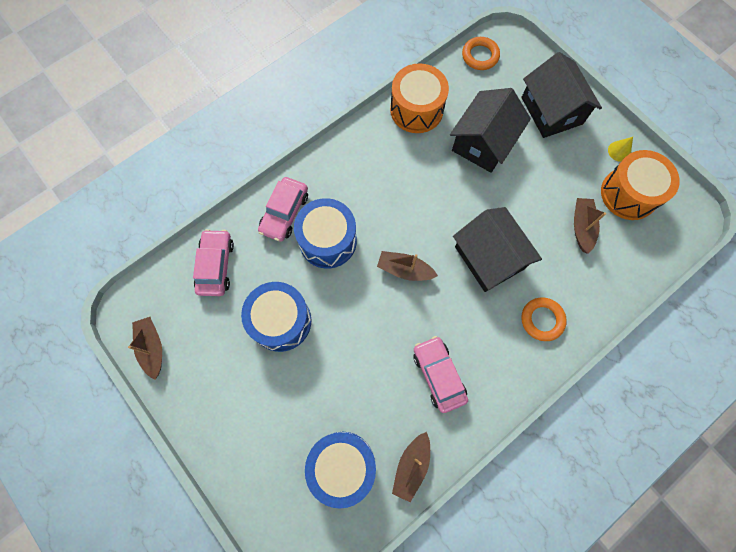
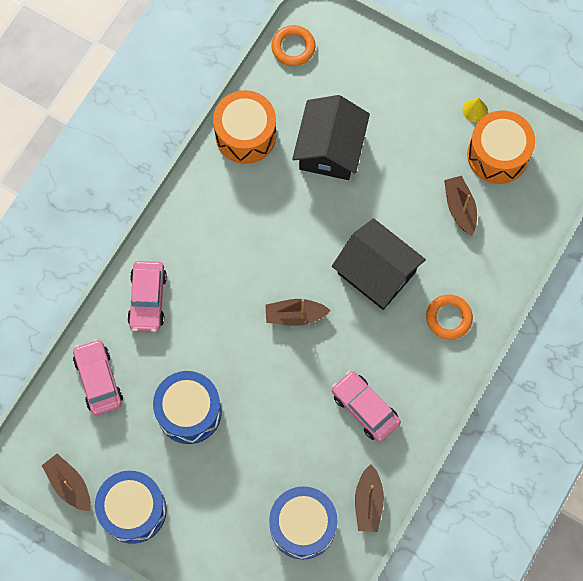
camera: 20 degrees left, 0 degrees up
blue drum [294,198,357,269] -> blue drum moved to [95,471,167,544]
black house [521,52,602,138] -> none

